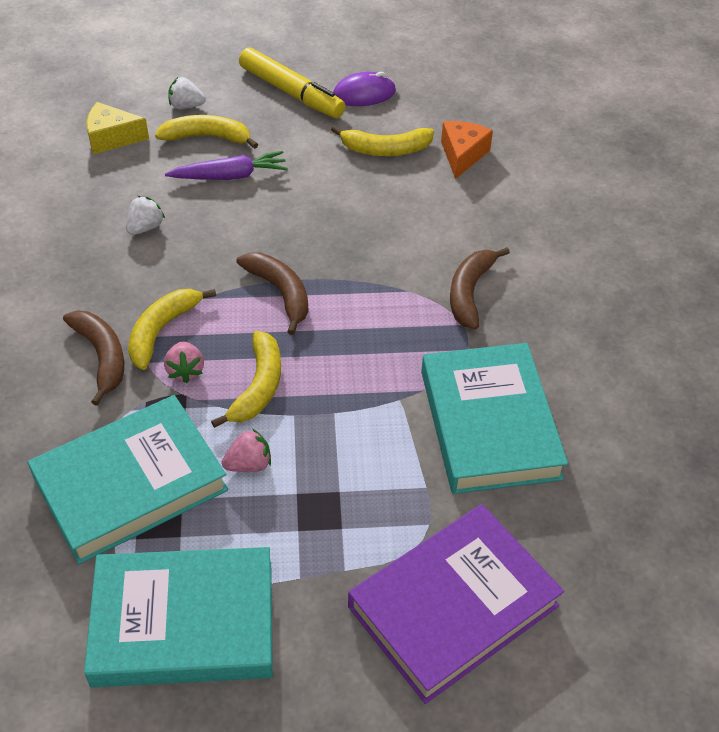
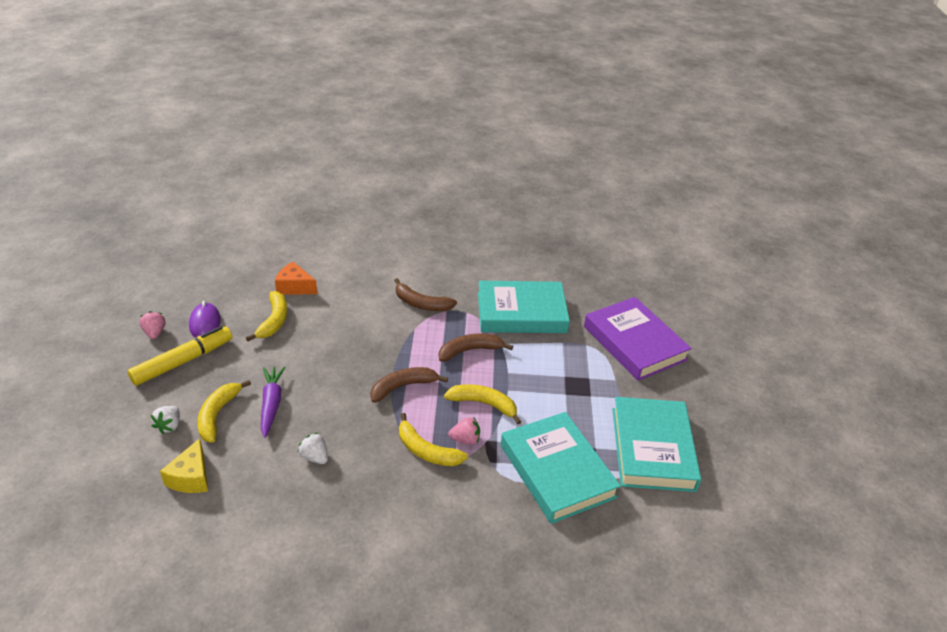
camera: 85 degrees left, 10 degrees down
brown banana [63,310,124,406] -> brown banana moved to [439,333,513,362]
pink strawberry [222,428,271,472] -> pink strawberry moved to [140,311,165,339]

